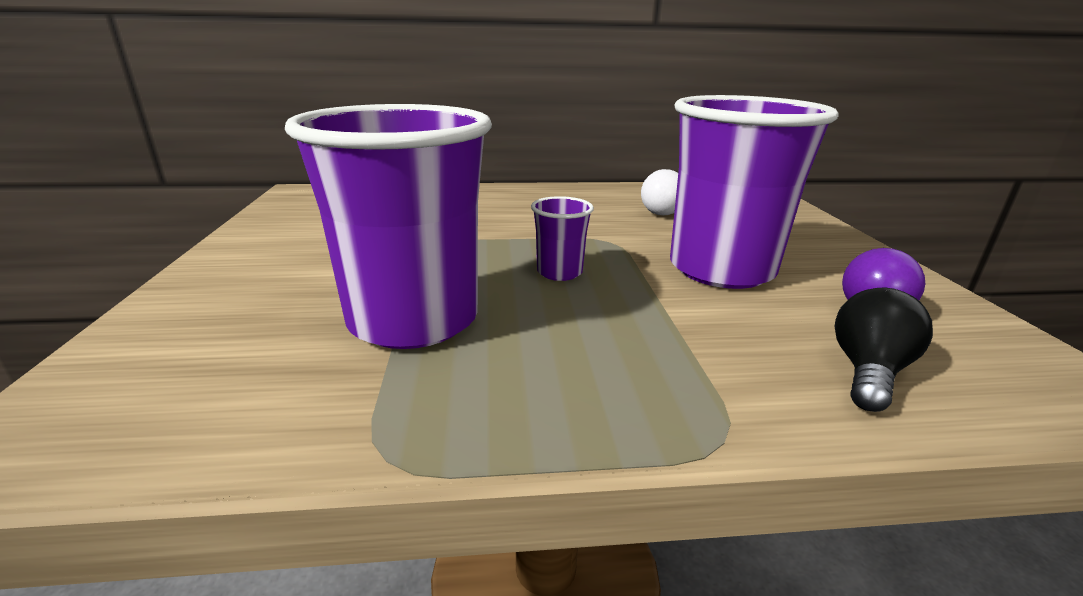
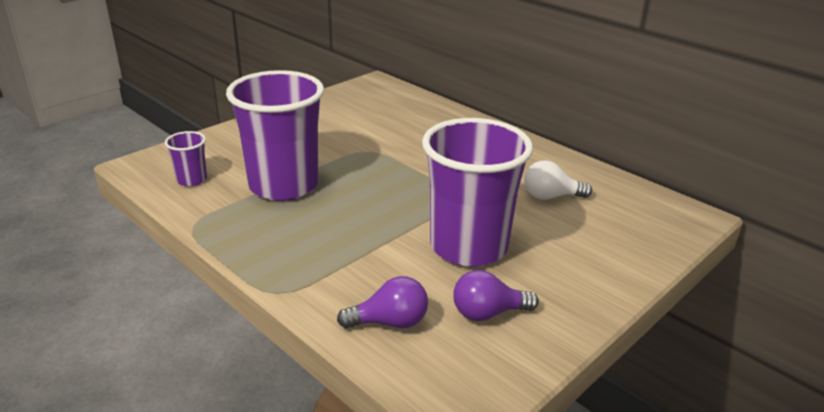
camera: 50 degrees right, 5 degrees up
purple cup [531,196,594,281] -> purple cup moved to [165,131,207,186]
black light bulb [835,288,933,412] -> purple light bulb [337,276,428,328]

